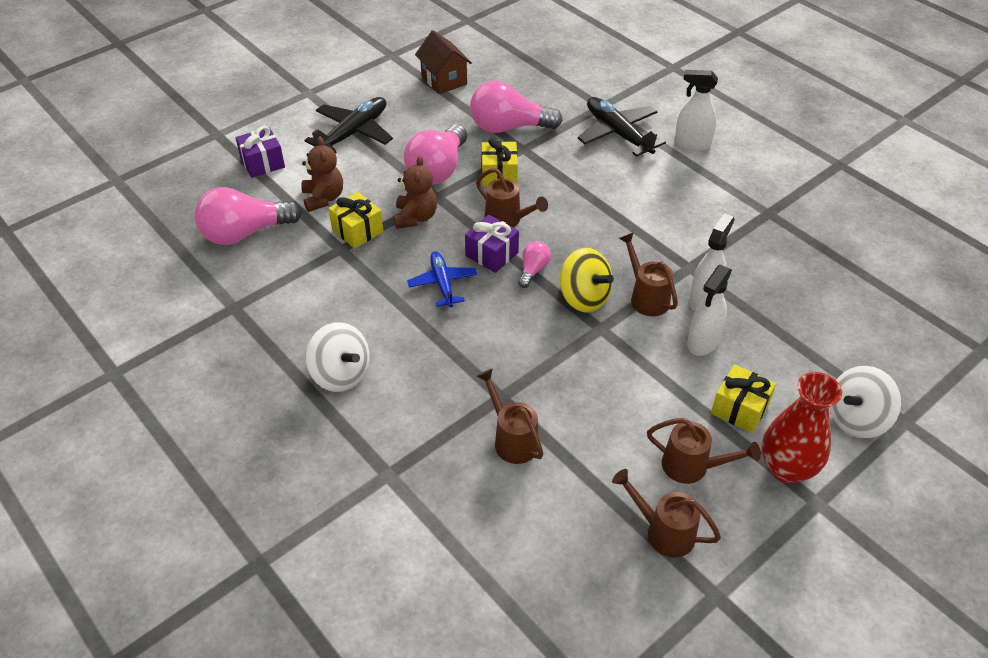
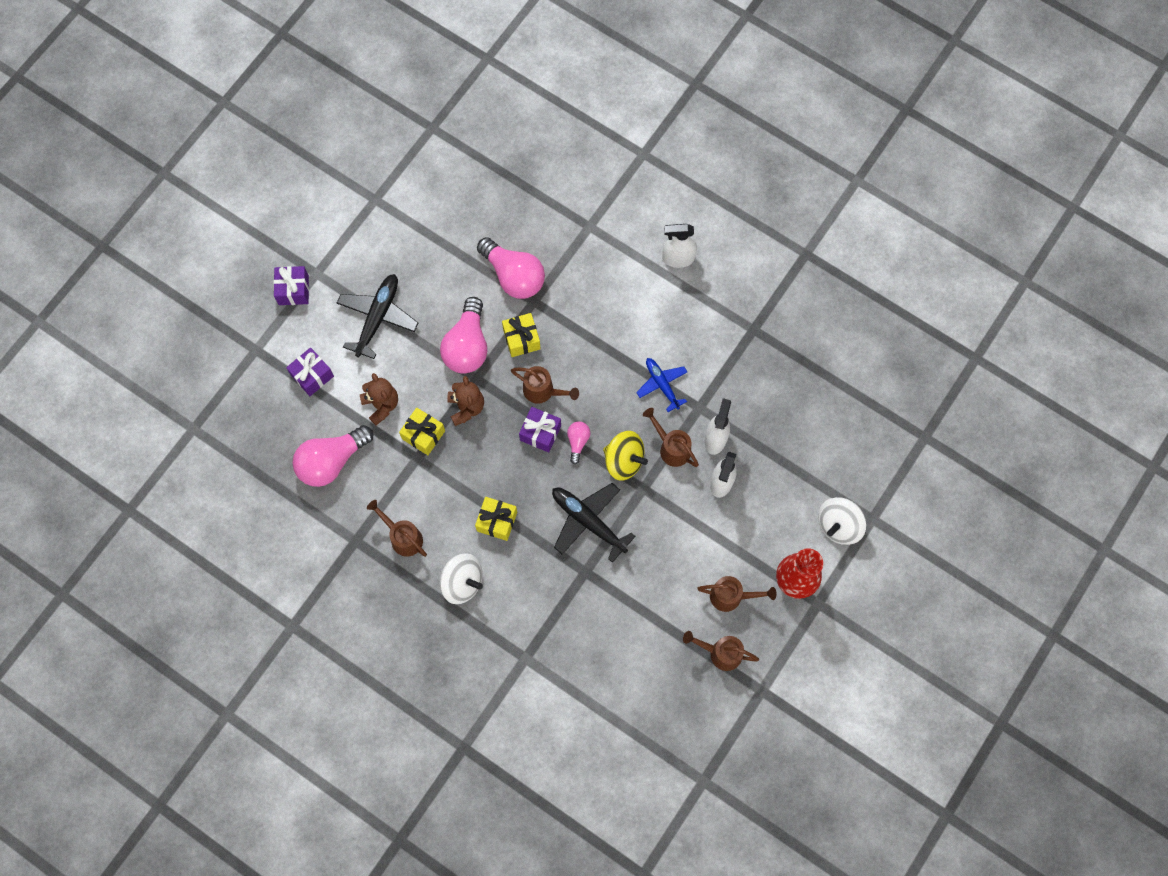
camera: 15 degrees left, 25 degrees up
blue plane [407,251,477,307] -> blue plane moved to [636,358,687,412]
brown house [415,30,472,94] -> none
pink light bulb [470,80,563,133] -> pink light bulb turned 120 degrees counterclockwise [477,237,545,299]
brown watering can [477,368,543,464] -> brown watering can moved to [367,500,427,557]
black plane [578,97,666,157] -> black plane moved to [552,483,636,563]
yellow gift [711,364,776,433] -> yellow gift moved to [475,497,517,541]
none -> purple gift [274,266,309,305]

